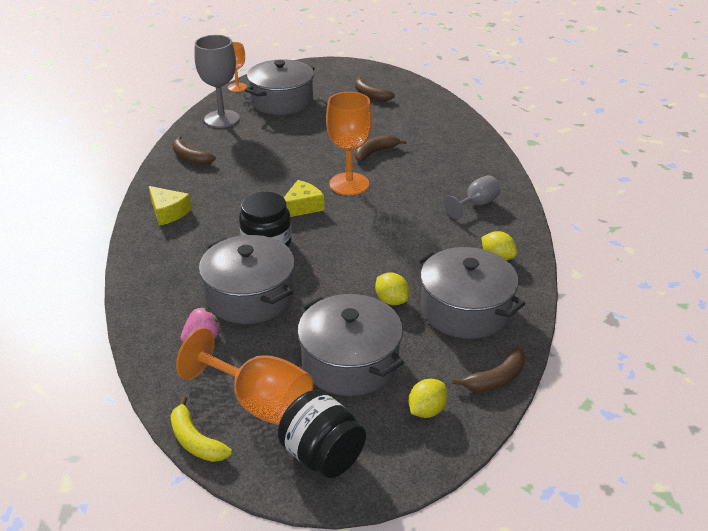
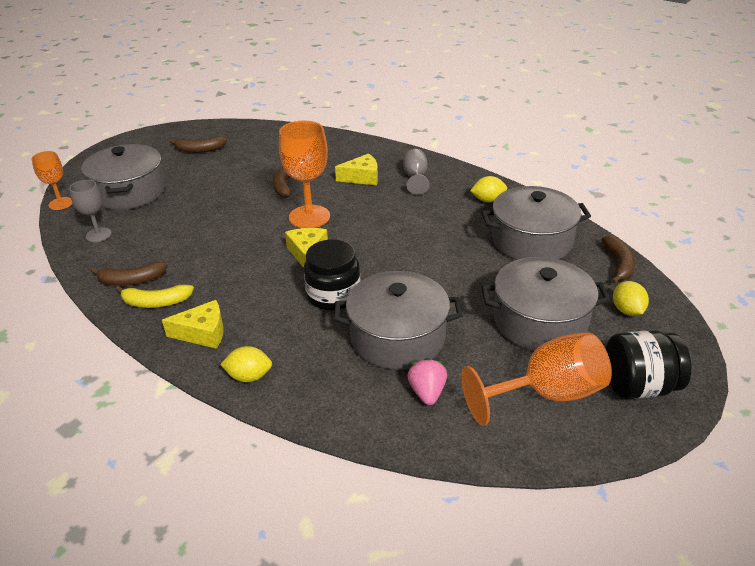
camera: 50 degrees left, 0 degrees up
yellow banana [170,396,232,462] -> yellow banana moved to [116,284,194,308]
grey goblet [194,35,240,128] -> grey goblet [69,180,112,242], size x0.58
yellow lemon [375,272,409,305] -> yellow lemon moved to [220,346,272,382]
none -> yellow cheese [335,154,378,185]

